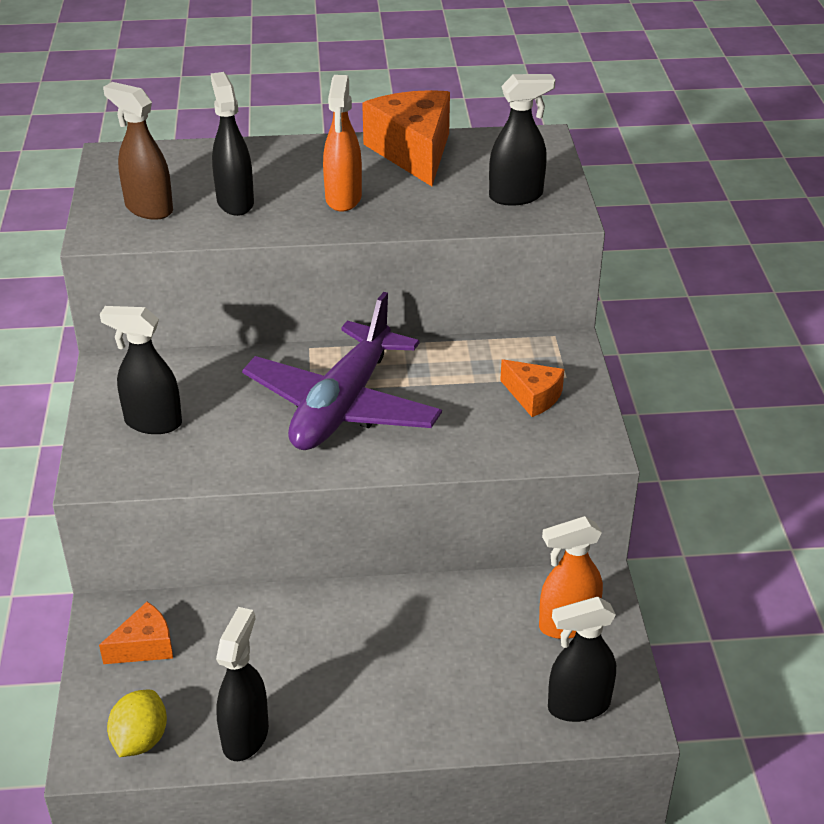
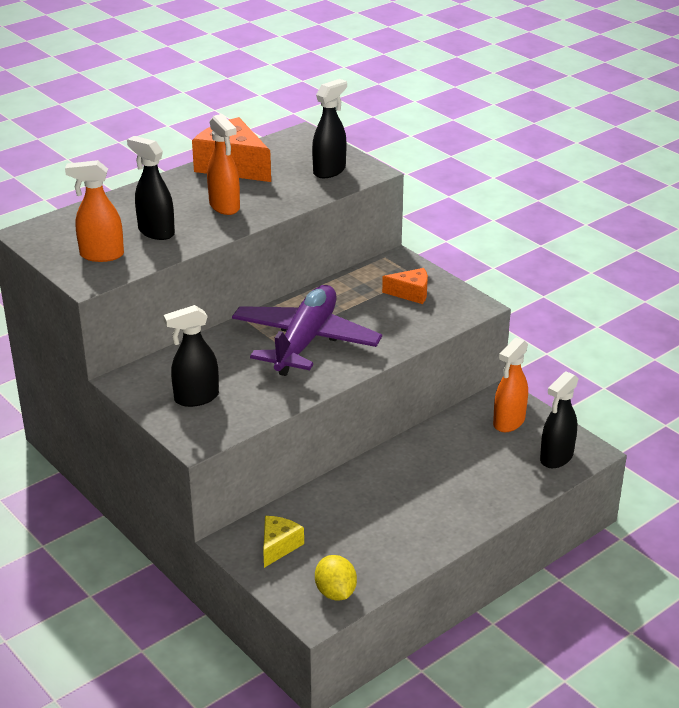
camera: 35 degrees left, 5 degrees down
orange cheese [99,602,173,664] -> yellow cheese [263,516,304,568]
brown spray bottle [103,82,173,220] -> orange spray bottle [65,160,124,262]
black spray bottle [216,607,269,761] -> none
purple plane [242,292,442,450] -> purple plane turned 150 degrees counterclockwise [232,285,382,376]

